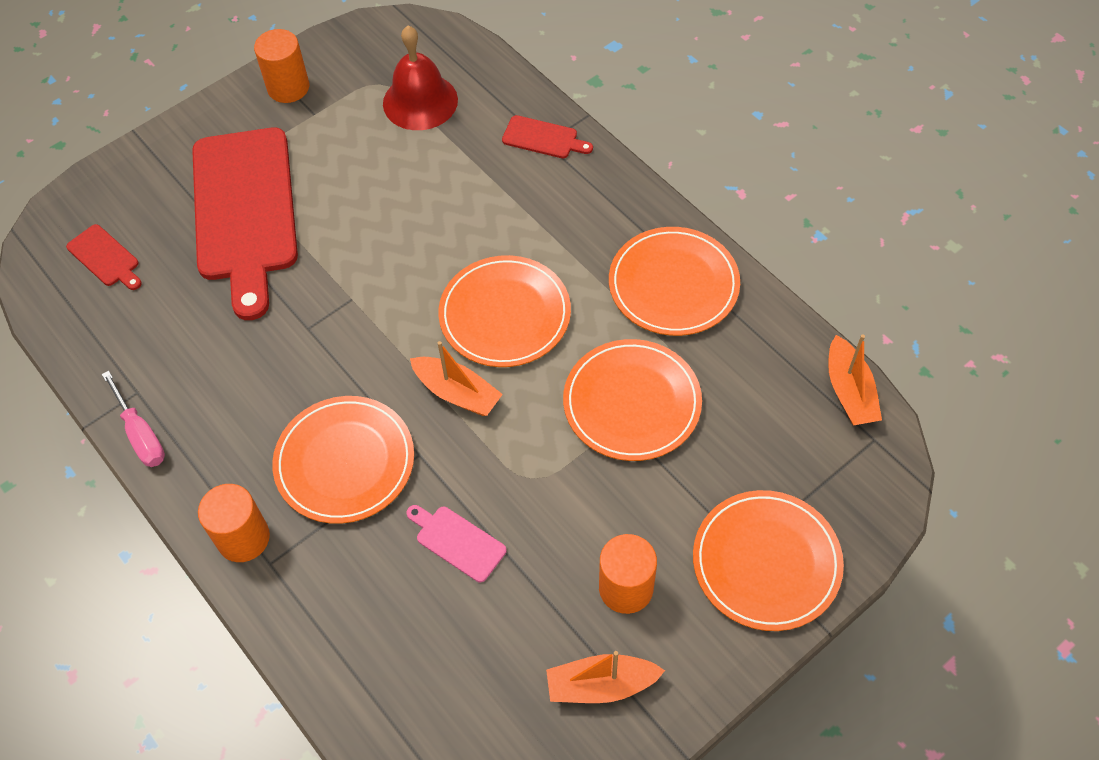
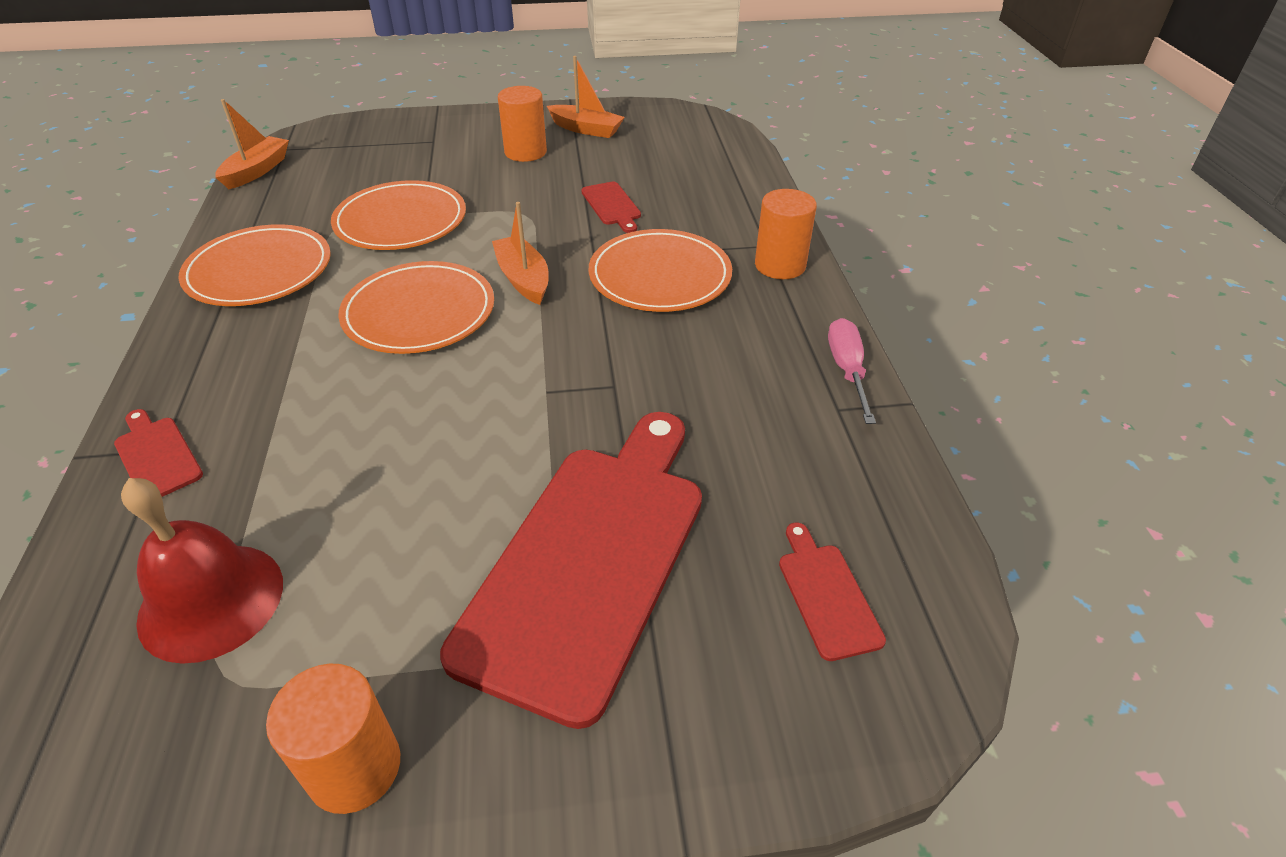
camera: 150 degrees left, 15 degrees down
pink cutting board [406,505,506,582] -> red cutting board [581,182,641,233]
orange plate [693,490,844,631] -> none

